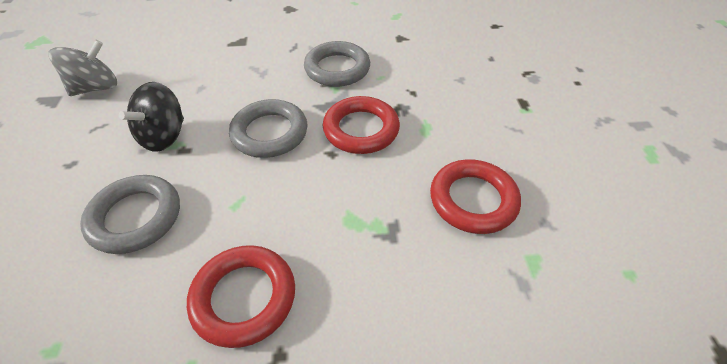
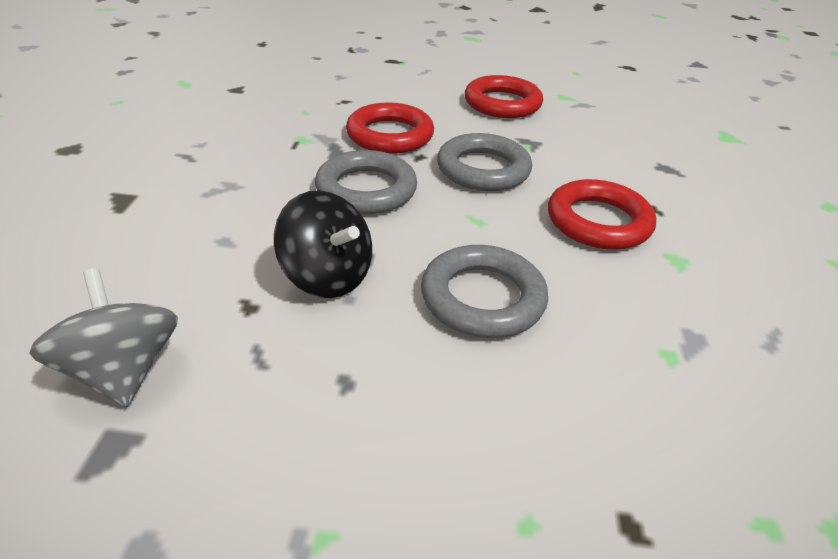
camera: 80 degrees left, 10 degrees down
grey ring [304,41,370,87] -> grey ring moved to [437,133,532,191]

